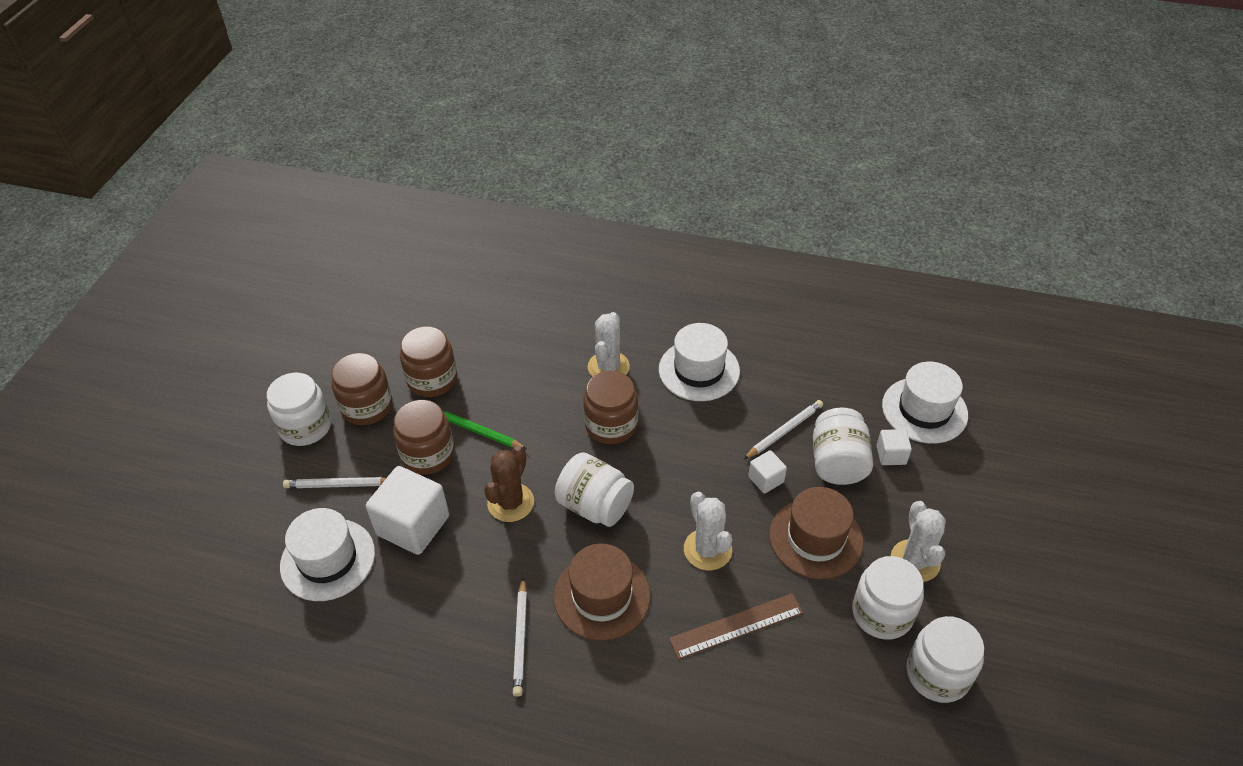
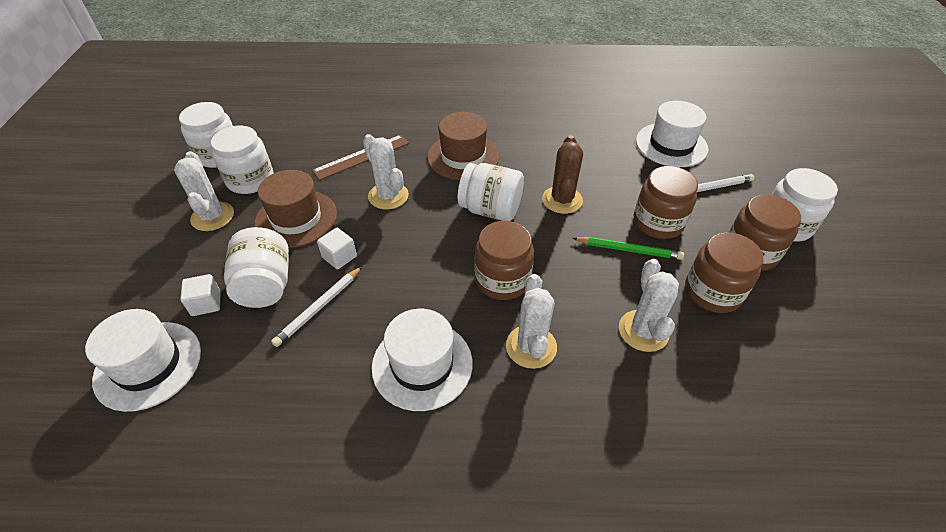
camera: 165 degrees right, 0 degrees up
white cube [366,466,449,555] -> none
white pencil [513,578,527,697] -> none
none -> white cactus [619,259,679,352]

